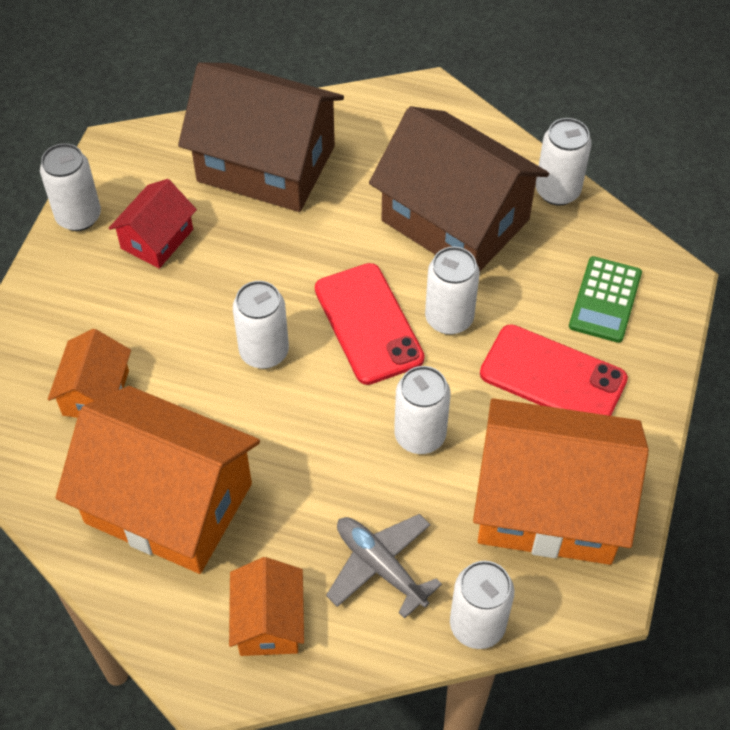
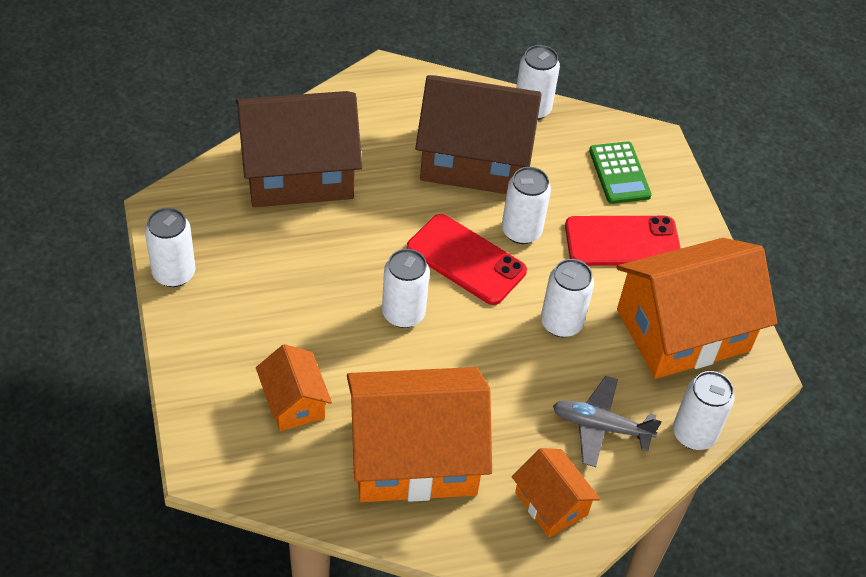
camera: 35 degrees left, 5 degrees down
red house [109,179,197,268] -> none

